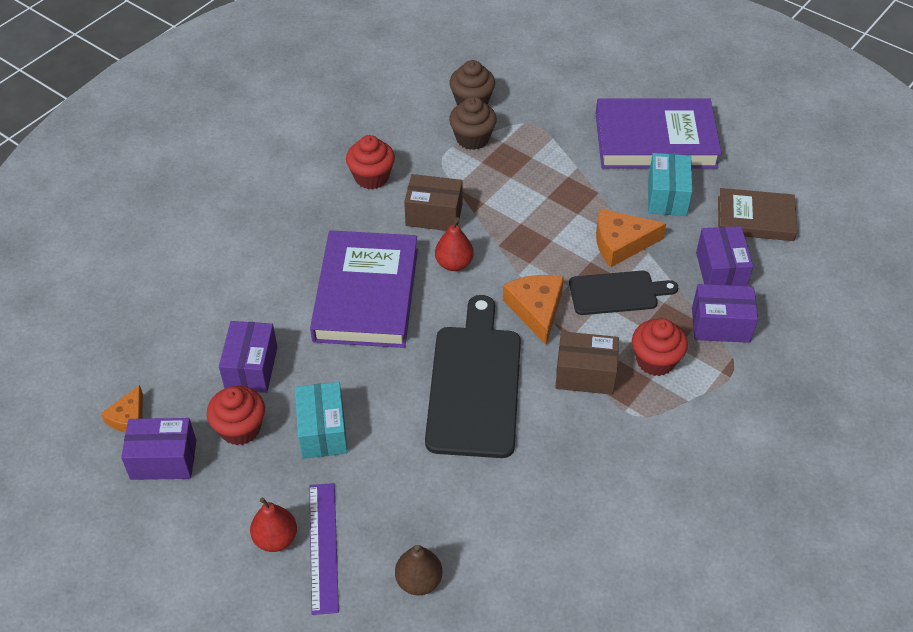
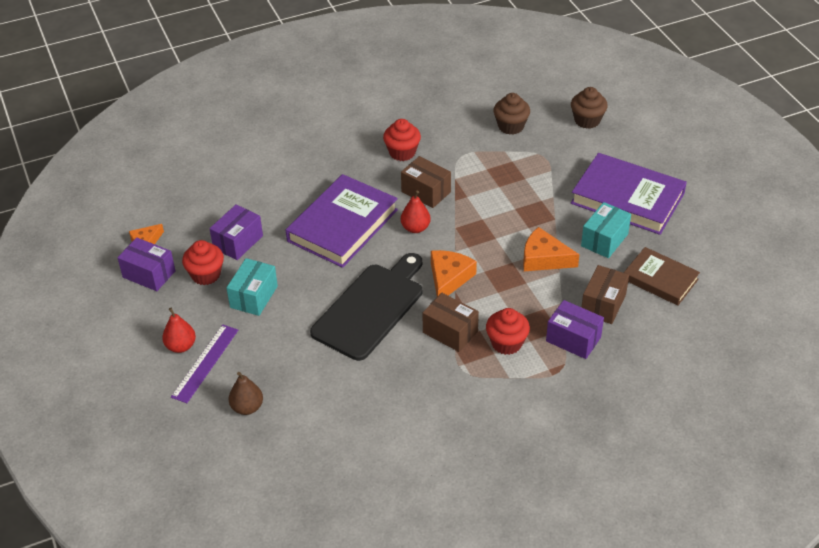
camera: 30 degrees right, 5 degrees down
brown cupcake [449,96,497,150] -> brown cupcake moved to [571,87,608,129]
black cutting board [569,271,678,315] -> none
purple box [696,226,753,286] -> brown box [582,265,629,324]

